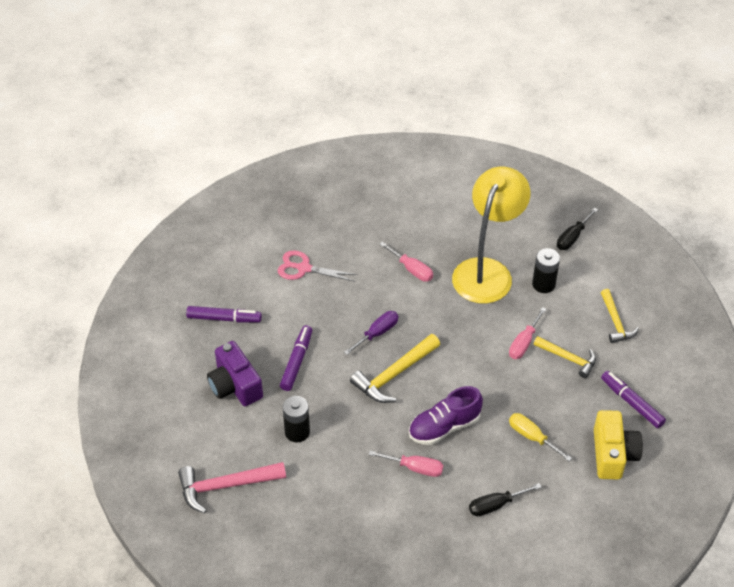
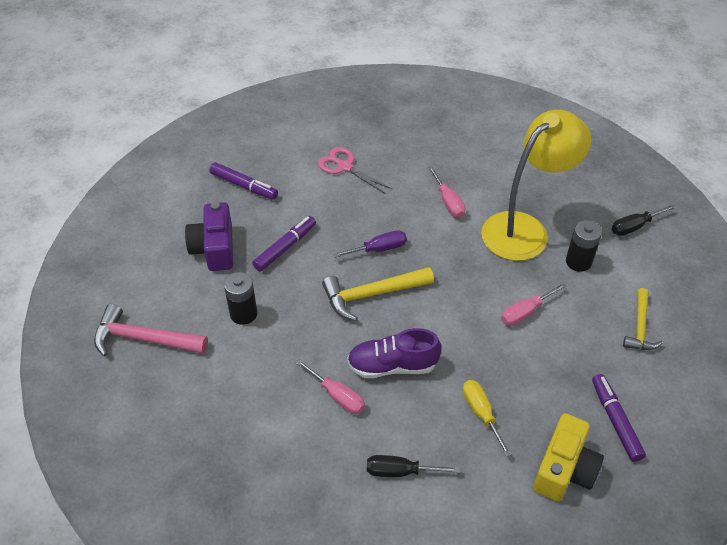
camera: 25 degrees right, 0 degrees up
yellow hammer [534,336,596,378] -> none

